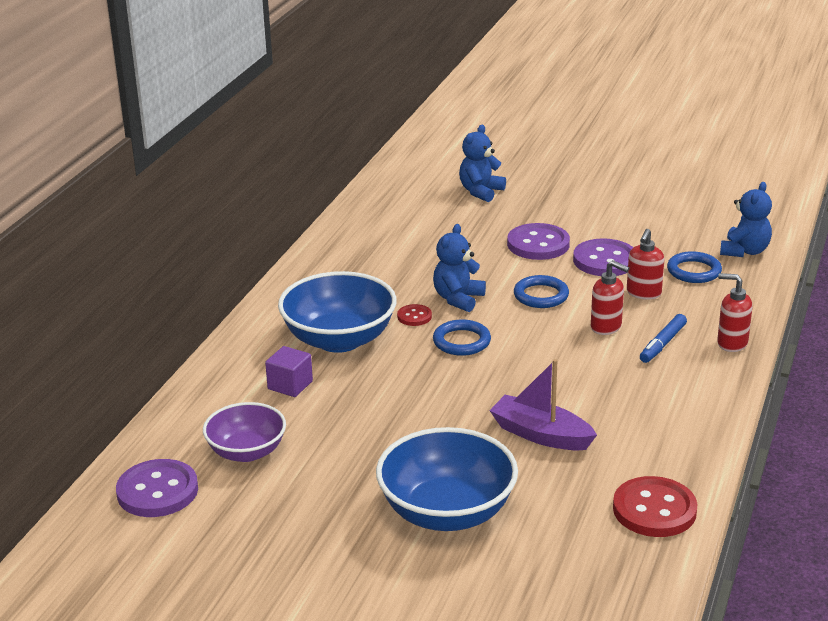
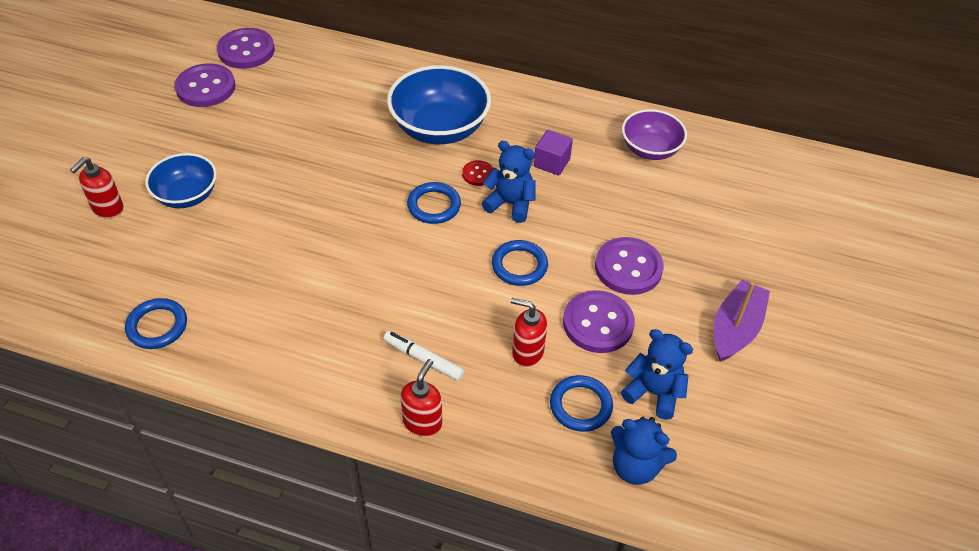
camera: 85 degrees right, 20 degrees up
purple bowl [203,402,286,462] -> purple bowl moved to [622,109,687,160]
purple cube [265,346,313,397] -> purple cube moved to [534,130,573,176]
blue bowl [376,427,518,531] -> blue bowl [145,153,217,208], size x0.63
blue teddy bear [459,125,506,202] -> blue teddy bear moved to [621,329,693,420]
purple boat [489,359,597,450] -> purple boat moved to [714,280,770,362]
red soap dispenser [591,260,629,335] -> red soap dispenser moved to [70,157,124,219]
red button [613,476,697,537] -> blue ring [125,298,187,349]
blue marker [640,314,687,363] -> white marker [383,331,465,381]
none -> purple button [175,63,235,107]

